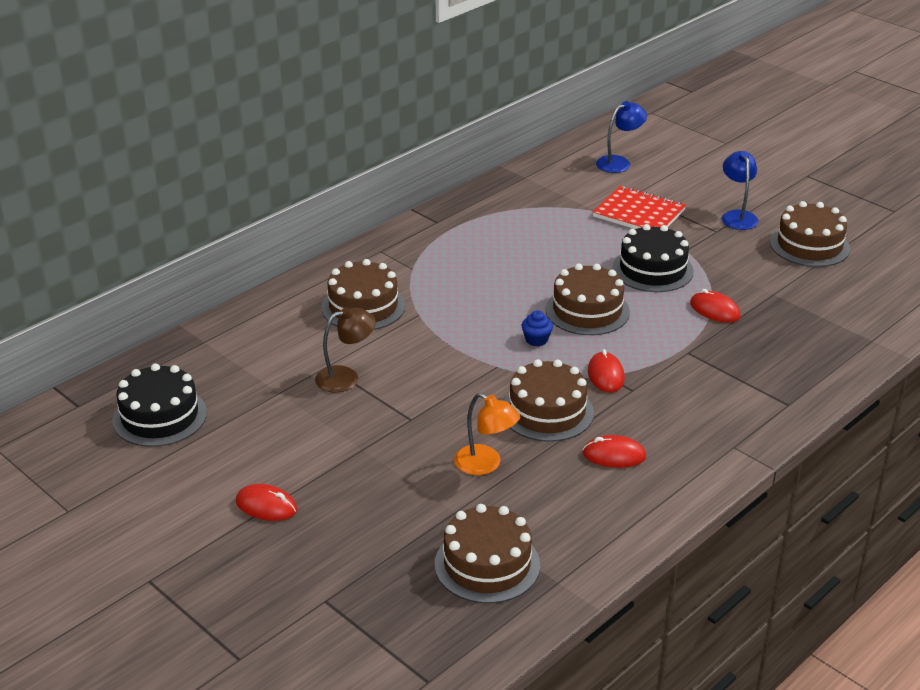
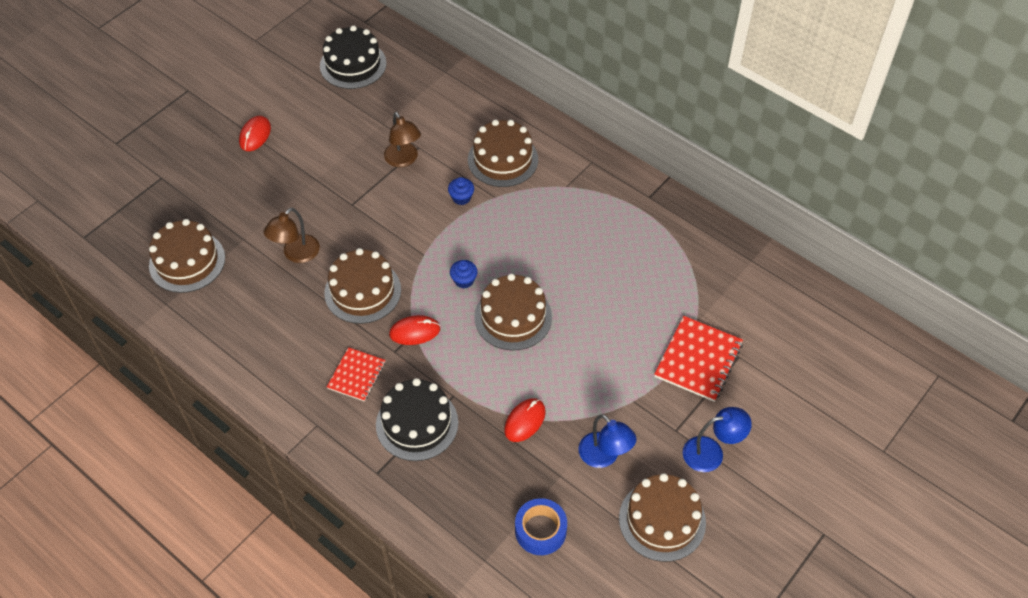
camera: 85 degrees right, 20 degrees up
orange lamp [454,393,520,475] -> brown lamp [264,208,320,263]
red mouse [583,435,646,468] -> none
blue lamp [596,101,647,173] -> blue lamp moved to [579,414,637,468]
black cake [612,224,694,292] -> black cake moved to [376,378,458,461]
none -> red notebook [327,347,385,402]
none -> blue cupcake [448,177,474,205]
none -> blue tape [515,498,567,555]

